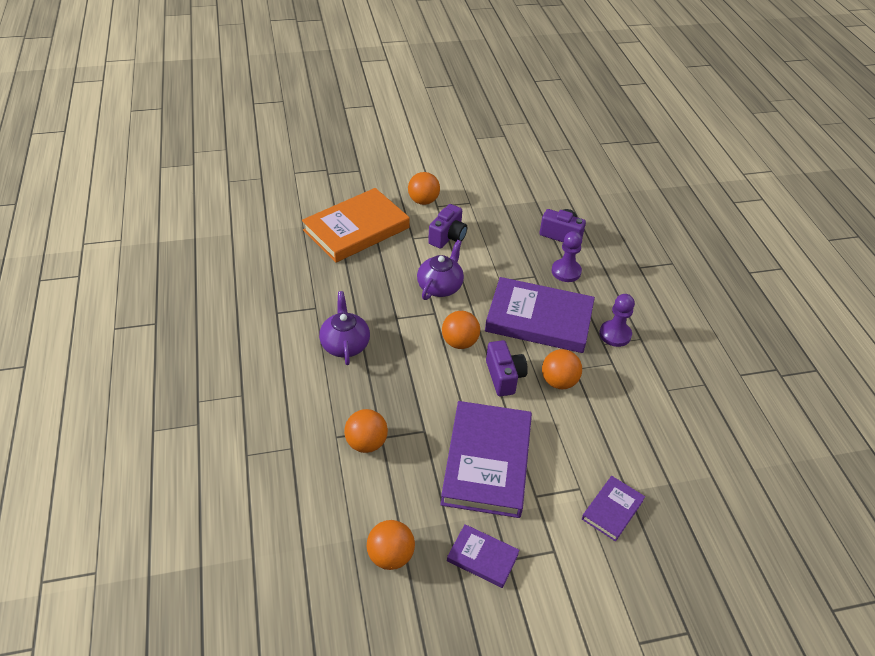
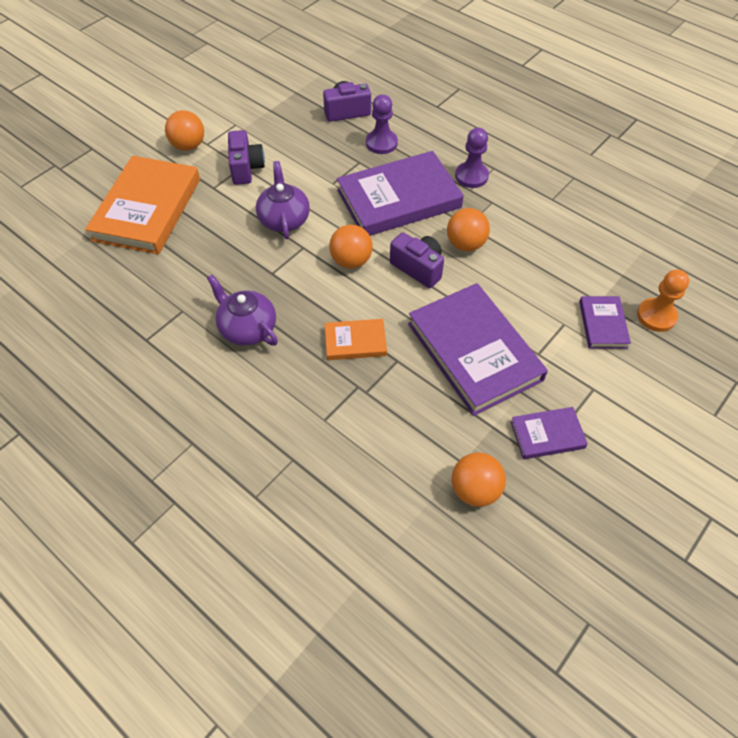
camera: 35 degrees left, 10 degrees up
orange ball [344,409,388,453] -> none
none -> orange book [325,319,387,360]
none -> orange pawn [637,270,689,332]

